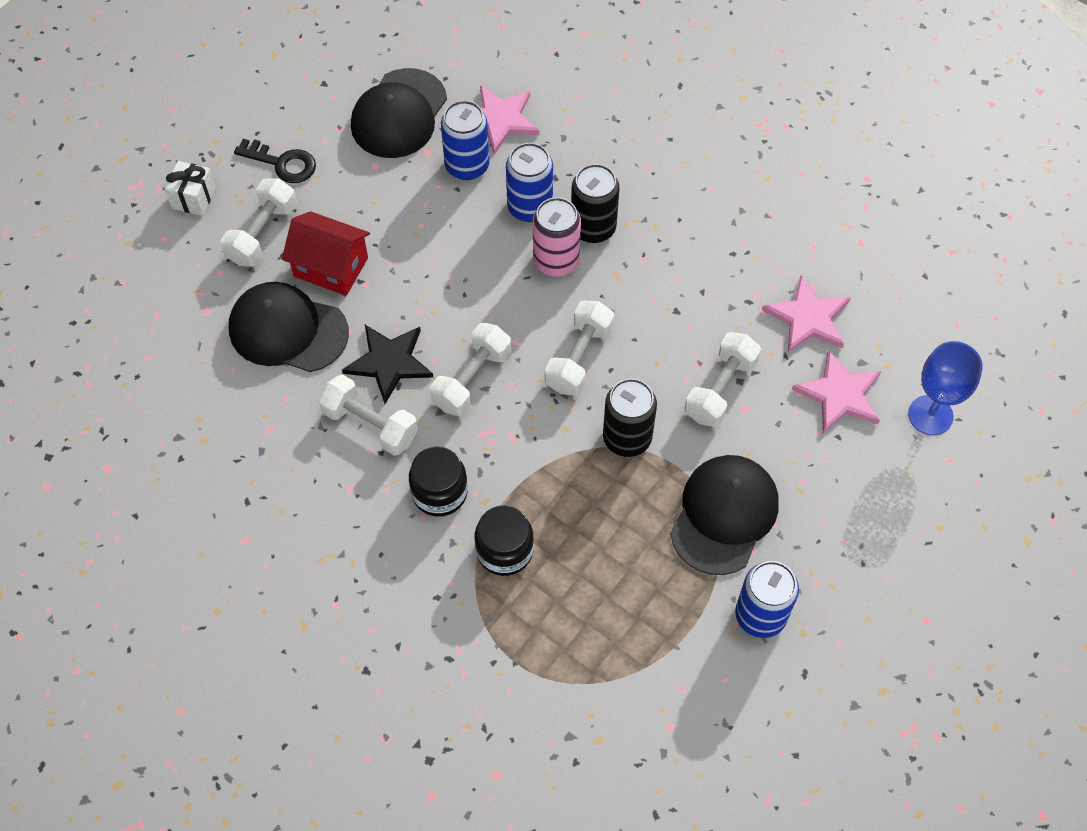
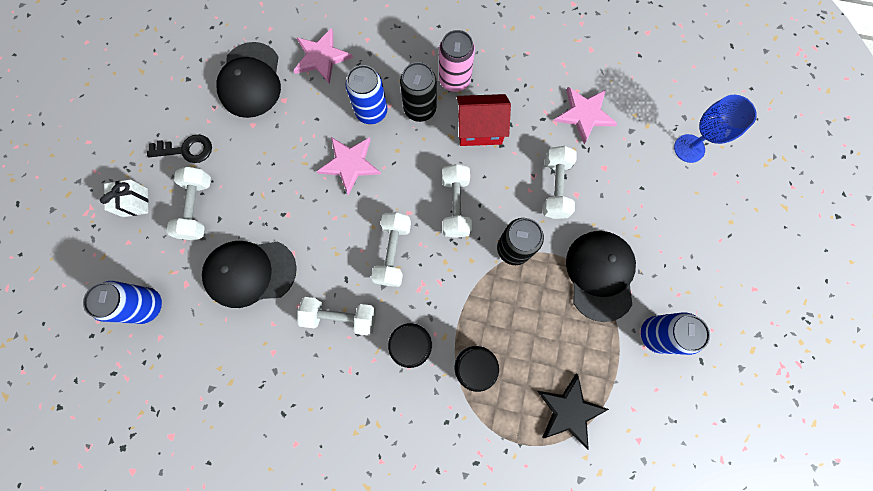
camera: 25 degrees left, 15 degrees up
red house [282,211,370,296] -> red house moved to [457,94,511,146]
black star [342,325,433,404] -> black star moved to [537,374,609,450]
blue can [441,100,489,180] -> blue can moved to [83,281,162,324]
pink can [533,197,581,276] -> pink can moved to [439,30,475,92]
pink star [792,350,881,433] -> pink star moved to [317,137,381,196]

